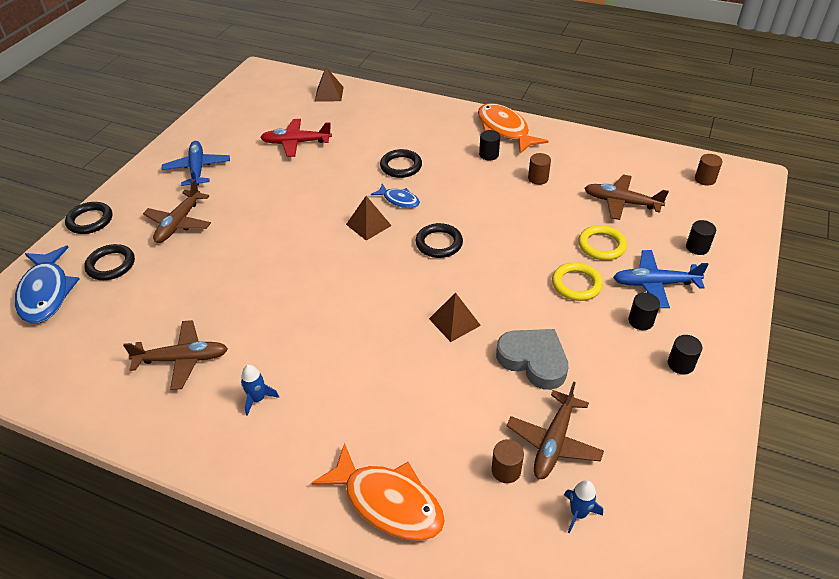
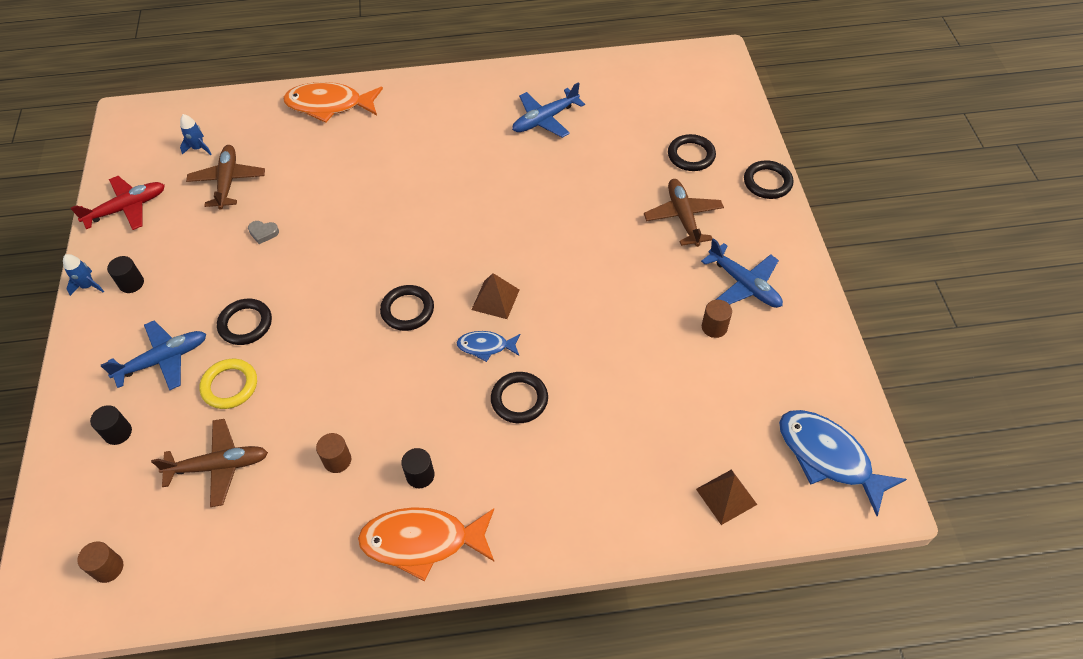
camera: 150 degrees right, 10 degrees up
blue fish [15,246,79,323] -> blue fish moved to [779,410,907,516]
brown plane [123,320,228,390] -> blue plane [512,82,585,138]
blue rocket [241,365,279,416] -> blue rocket moved to [63,254,104,296]
red plane [260,119,332,157] -> red plane moved to [71,176,165,230]
brown pyramid [429,292,481,342] -> none
orange fish [478,103,548,154] -> orange fish turned 150 degrees clockwise [358,507,494,581]
brown cylinder [492,439,524,483] -> brown cylinder moved to [702,300,732,338]
grey heart [496,329,569,390] -> grey heart [248,221,279,244], size x0.44
yellow ring [552,262,603,301] -> black ring [217,298,272,345]
black cylinder [628,292,660,330] -> none

